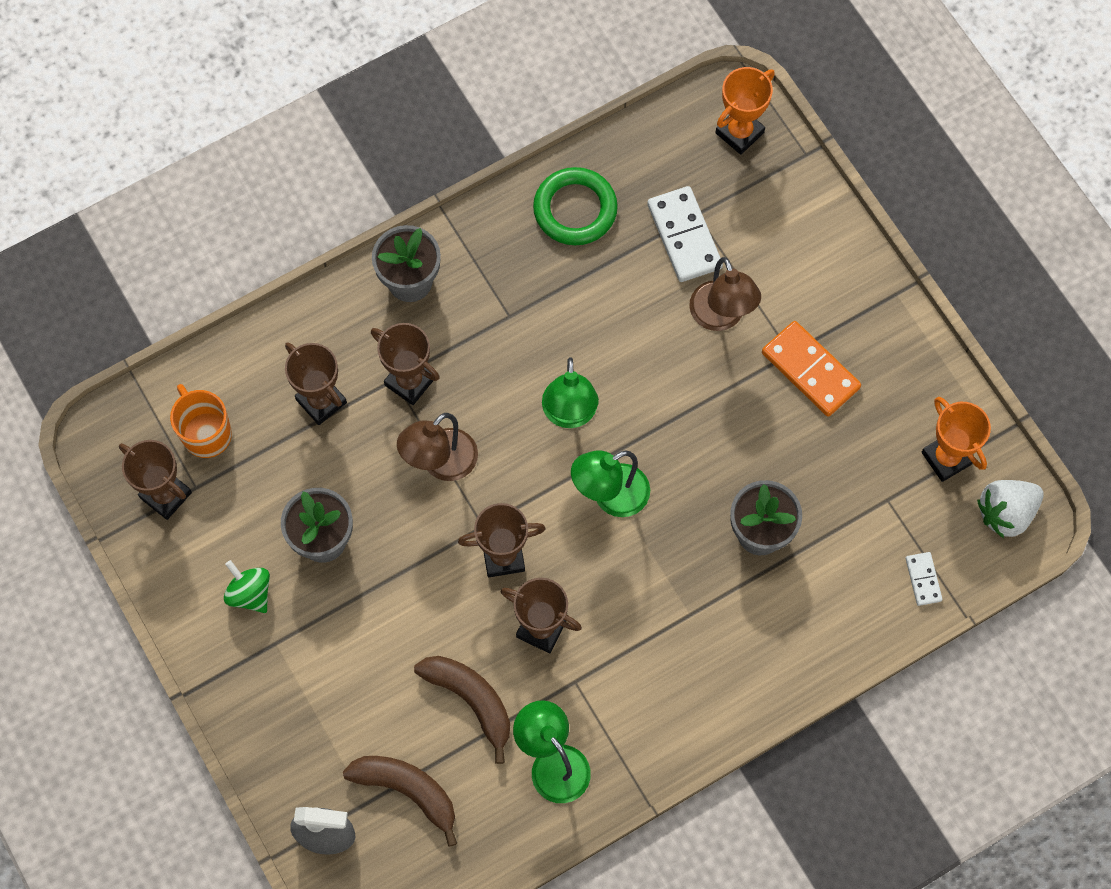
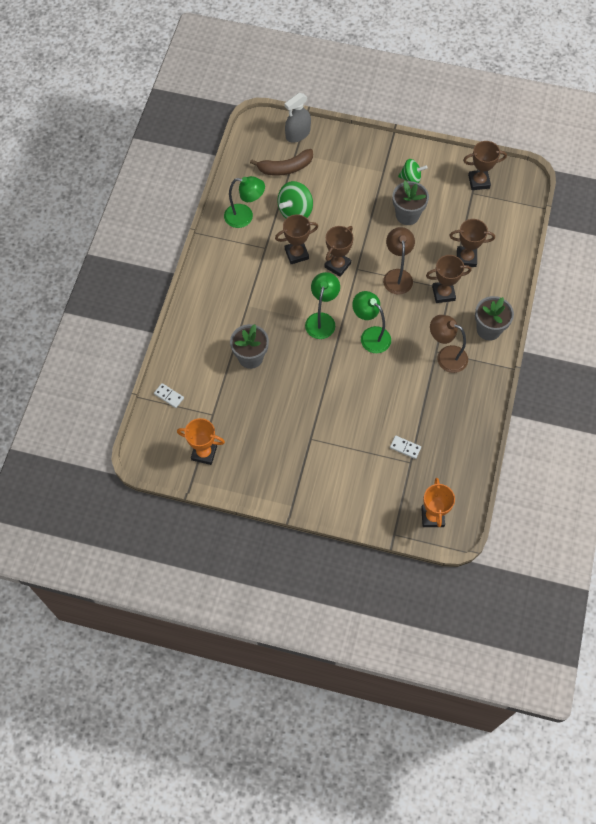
camera: 135 degrees right, 5 degrees down
orange mug [170,384,232,458] -> none
brown banana [414,656,510,764] -> green spinning top [277,181,313,218]
green ring [533,167,618,245] -> none
white domino [647,186,723,282] -> white domino [390,436,421,459], size x0.52
brown lamp [689,257,761,331] -> brown lamp moved to [430,315,468,373]
orange domino [762,321,861,416] -> none
white strawberry [977,480,1044,538] -> none

